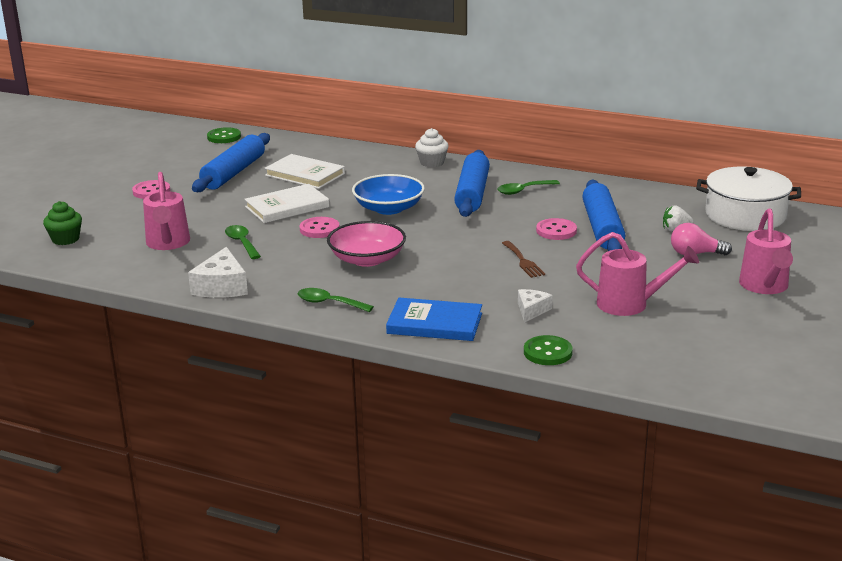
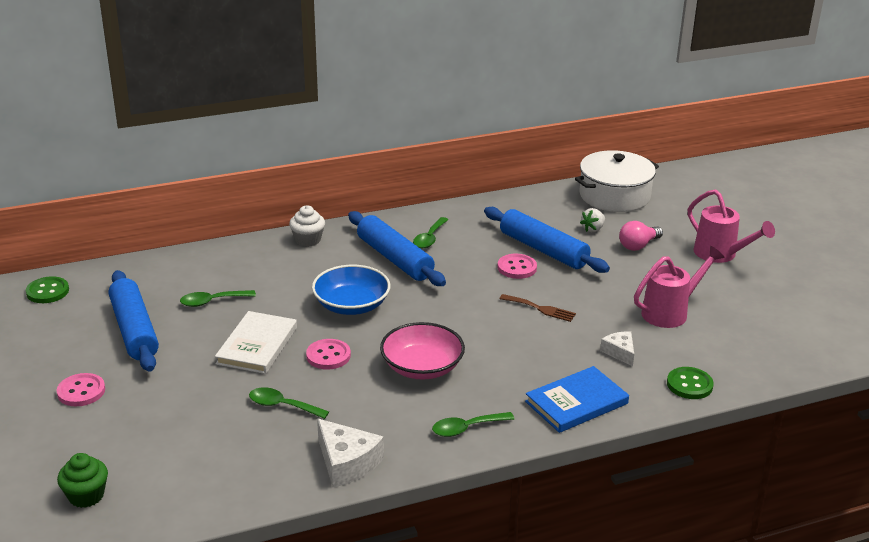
camera: 45 degrees left, 5 degrees up
pink watering can [143,172,190,250] -> none
white book [264,154,345,189] -> green spoon [180,290,256,307]

